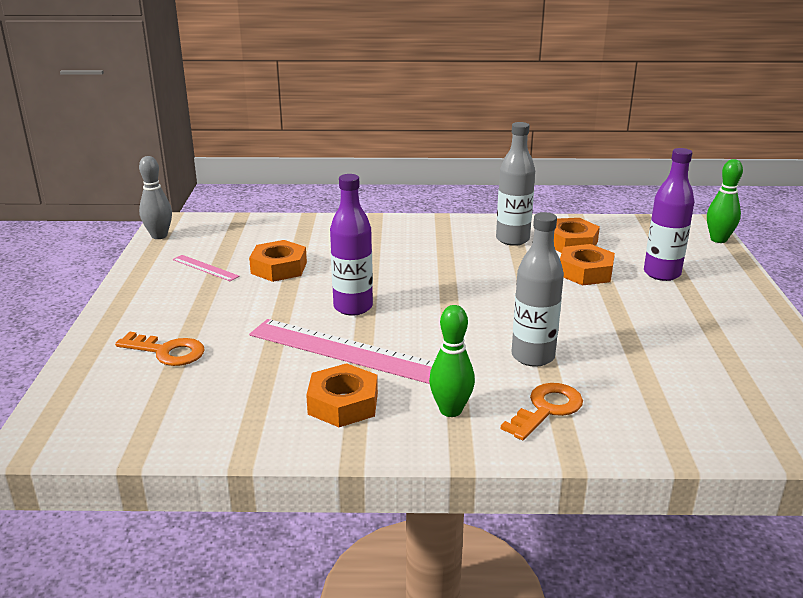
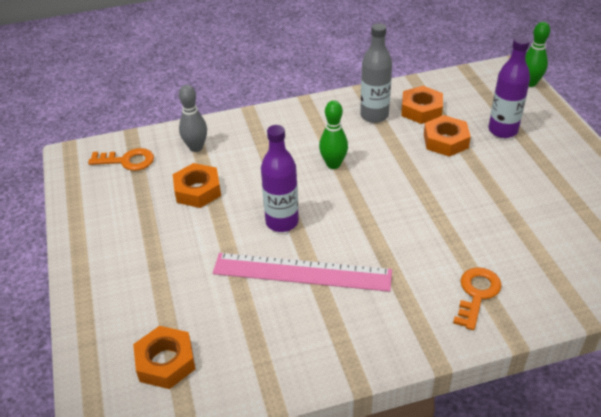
camera: 15 degrees left, 15 degrees up
orange key [115,332,205,366] -> orange key moved to [88,148,154,171]
grey bowling pin [139,156,172,239] -> grey bowling pin moved to [179,85,207,152]
pink ruler [173,255,240,281] -> none
orange nut [306,363,378,427] -> orange nut moved to [133,326,195,389]
green bowling pin [429,305,475,417] -> green bowling pin moved to [319,100,348,169]
grey bottle [511,212,564,367] -> none

